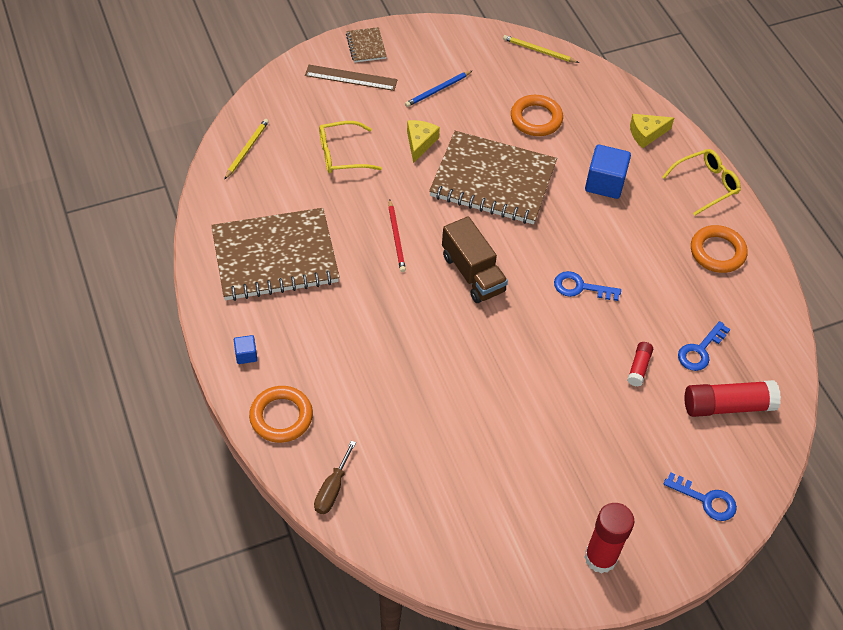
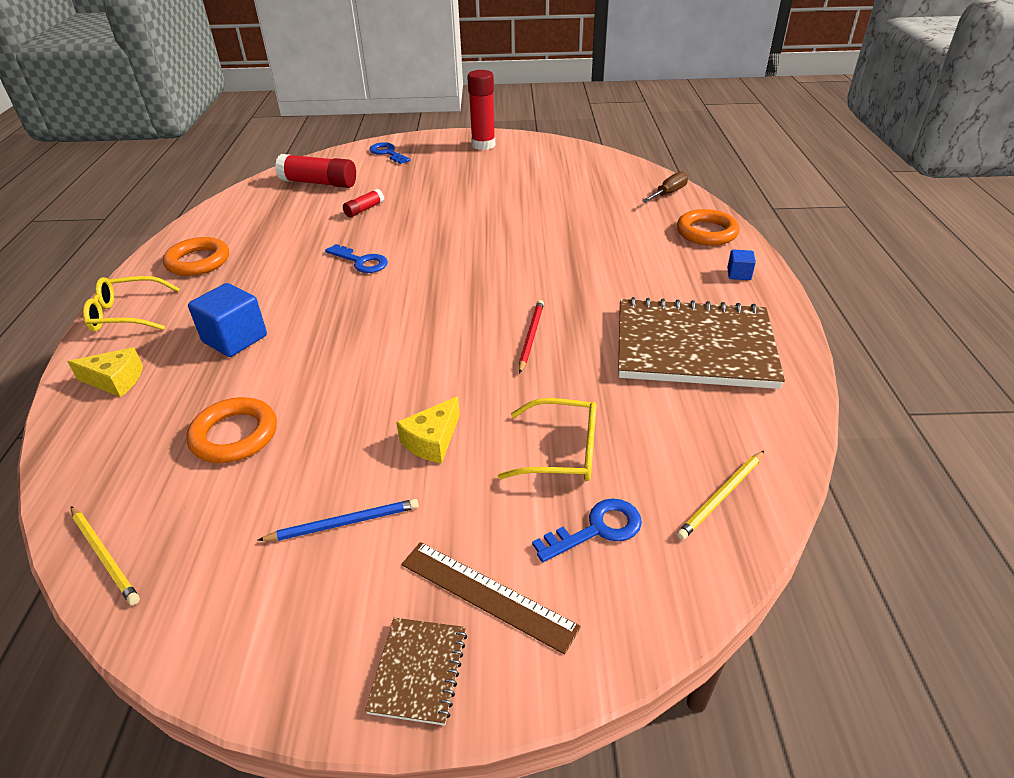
camera: 155 degrees left, 15 degrees down
brown notebook [429,131,557,224] -> none
brown truck [442,216,508,303] -> none
blue key [678,321,730,371] -> blue key moved to [532,498,642,562]

